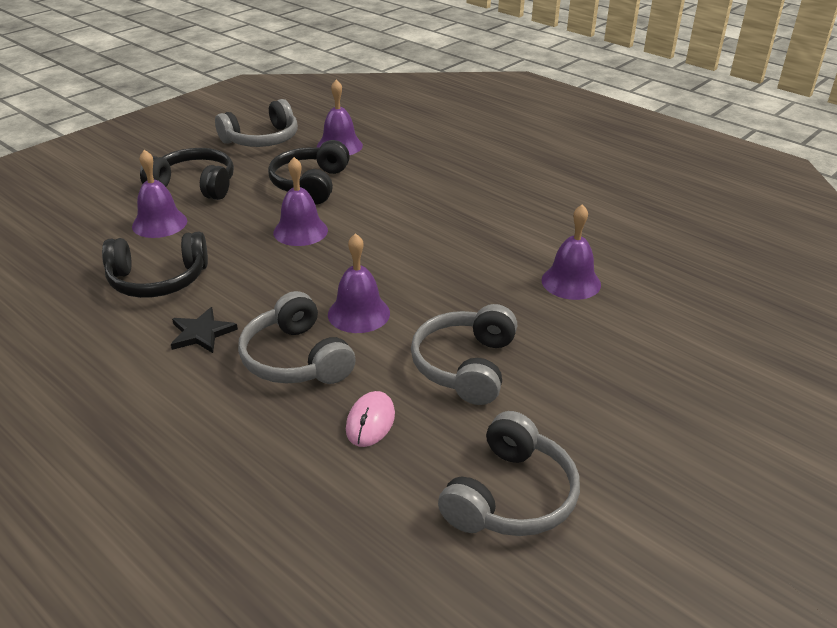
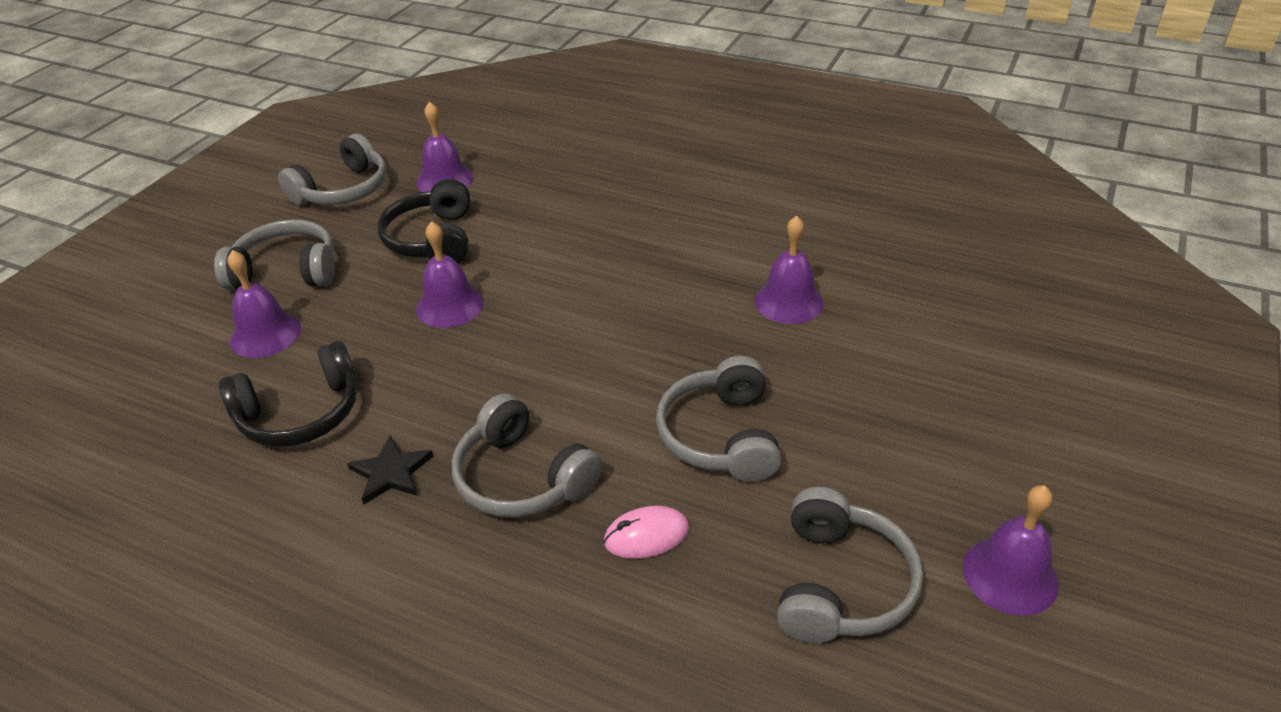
camera: 15 degrees left, 5 degrees up
black headphones [140,148,234,200] -> grey headphones [214,219,335,290]
purple bell [328,233,390,333] -> purple bell moved to [963,485,1059,616]
pink mouse [346,391,395,447] -> pink mouse turned 75 degrees clockwise [604,506,689,559]

